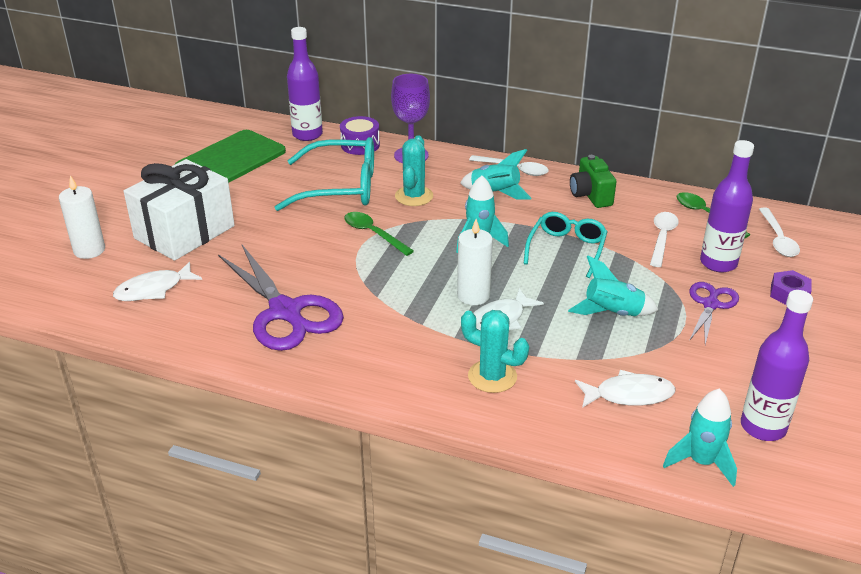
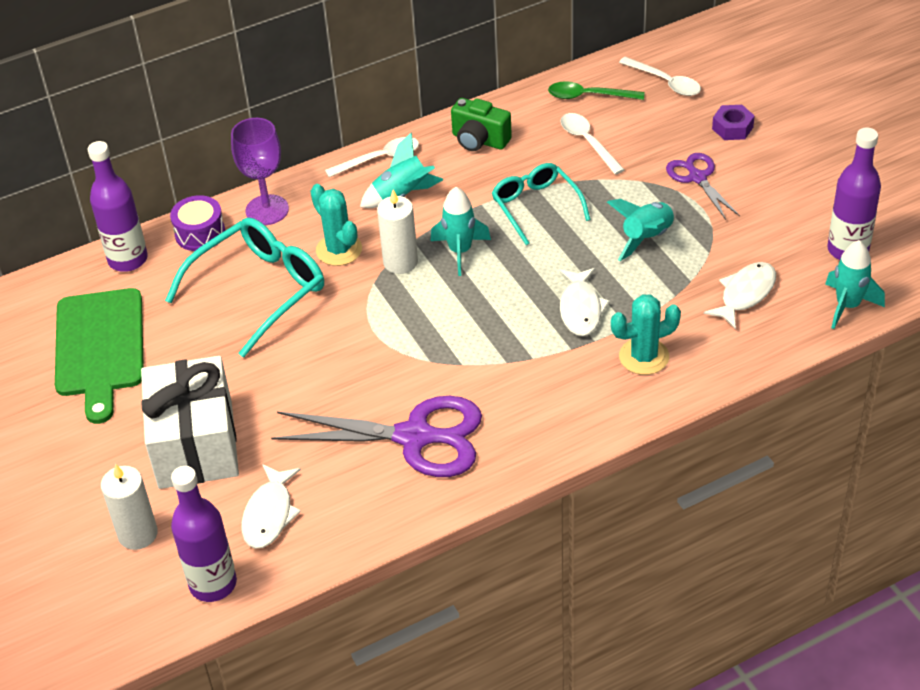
camera: 45 degrees left, 10 degrees up
green spoon [344,212,414,256] -> none
white candle [457,219,493,305] -> white candle moved to [377,190,418,274]
purple bottle [700,140,754,272] -> purple bottle moved to [171,466,237,602]

